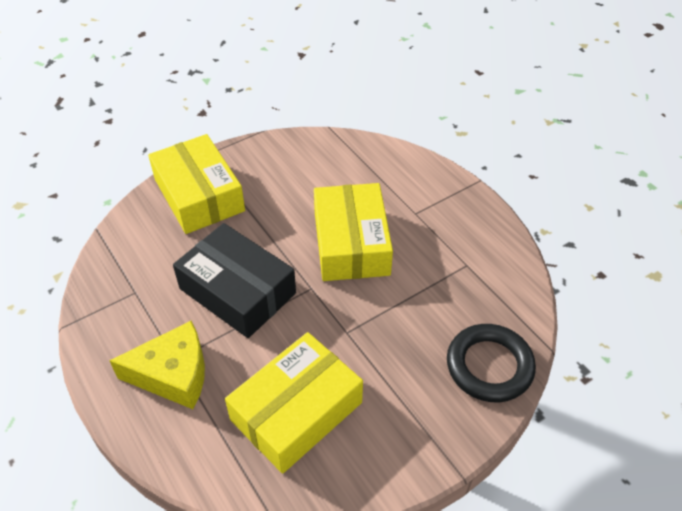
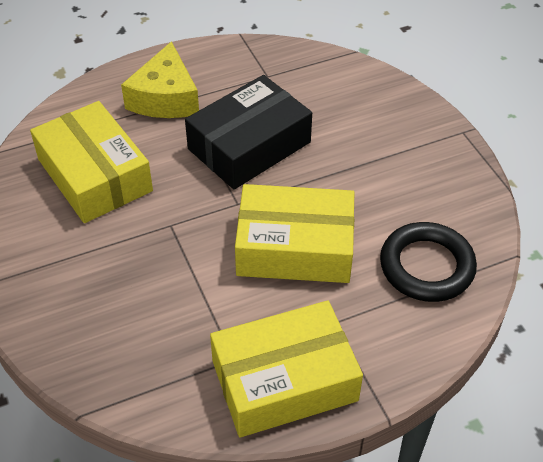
camera: 100 degrees right, 0 degrees up
yellow box [148,134,245,234] -> yellow box moved to [210,300,363,438]
black ring [447,324,536,402] -> black ring moved to [380,222,477,302]

